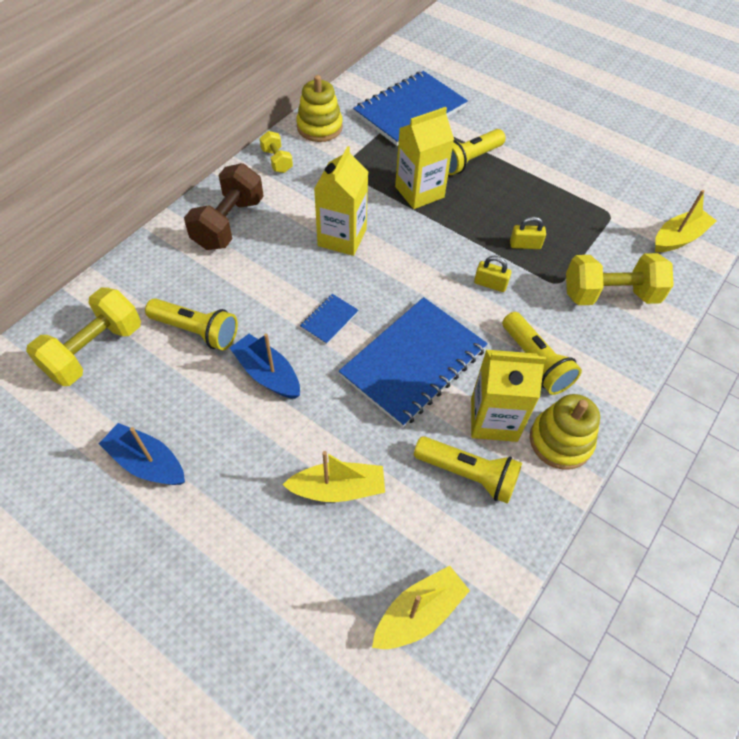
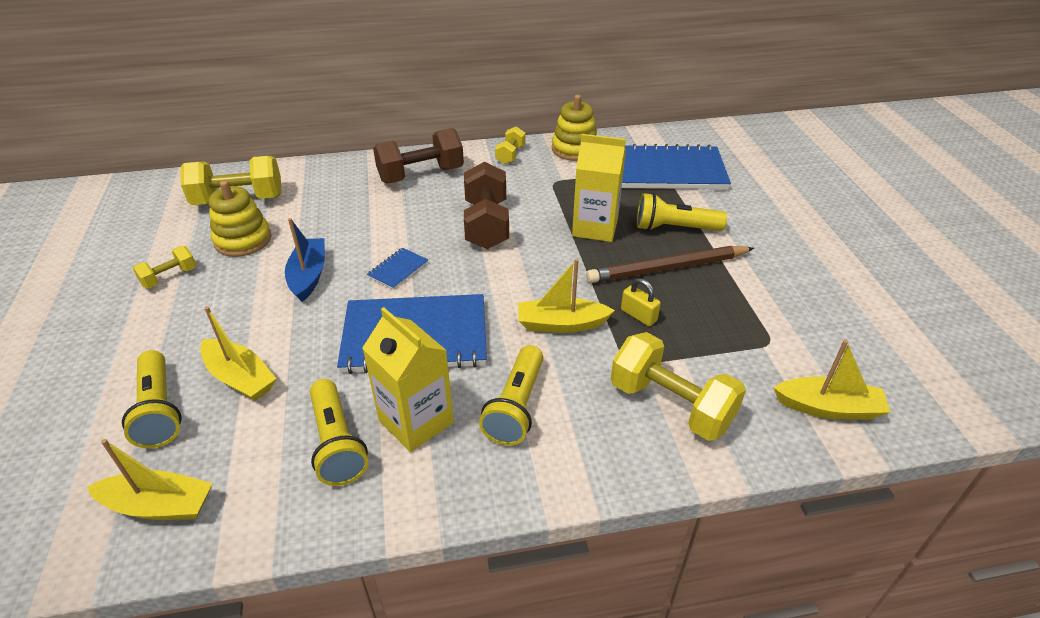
camera: 45 degrees right, 15 degrees down
blue boat [99,423,185,485] -> yellow dumbbell [133,246,196,288]
yellow flashlight [145,298,238,350] -> yellow flashlight moved to [122,350,182,448]
blue notebook [300,294,359,345] -> blue notebook turned 45 degrees counterclockwise [367,248,428,290]
yellow carton [314,146,368,256] -> brown dumbbell [464,162,509,249]
yellow padlock [474,256,511,292] -> yellow boat [518,259,615,333]
yellow stacking toy [530,394,600,470] -> yellow stacking toy moved to [209,181,271,257]
none -> brown pencil [586,246,754,283]

